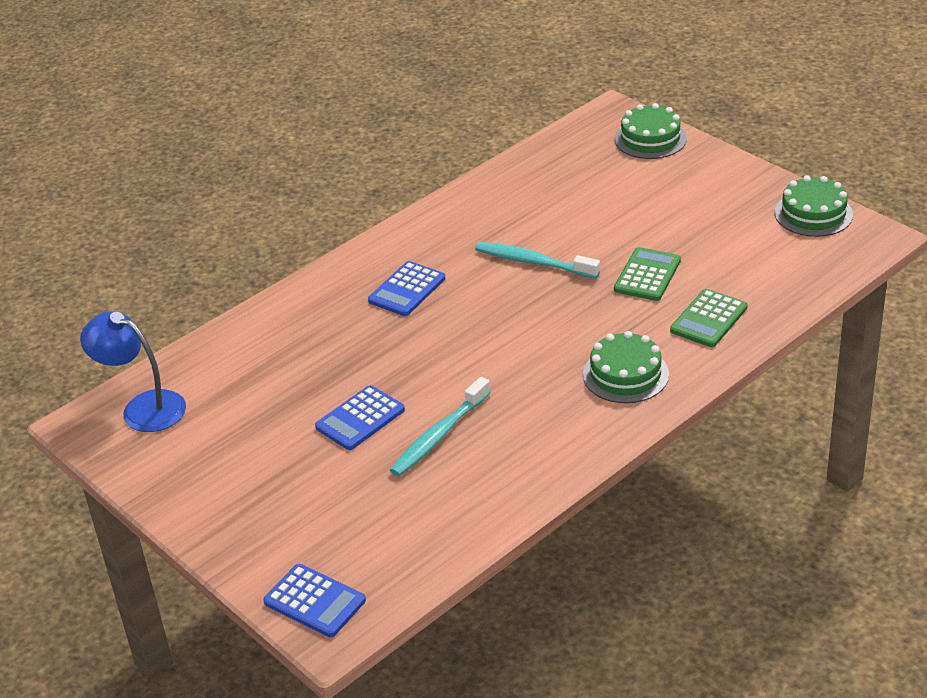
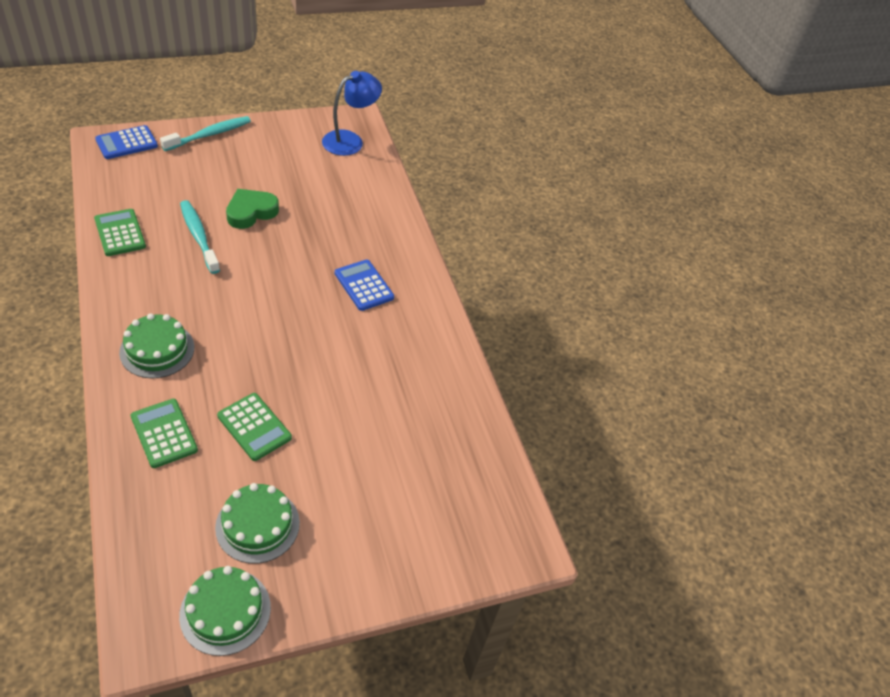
camera: 105 degrees right, 10 degrees up
blue calculator [315,385,405,450] -> green heart [226,189,279,229]
turquoise toothbrush [475,242,600,279] -> turquoise toothbrush moved to [160,116,251,151]
green cake [615,103,687,159] -> green cake moved to [215,483,300,564]
none -> green calculator [94,209,146,256]

